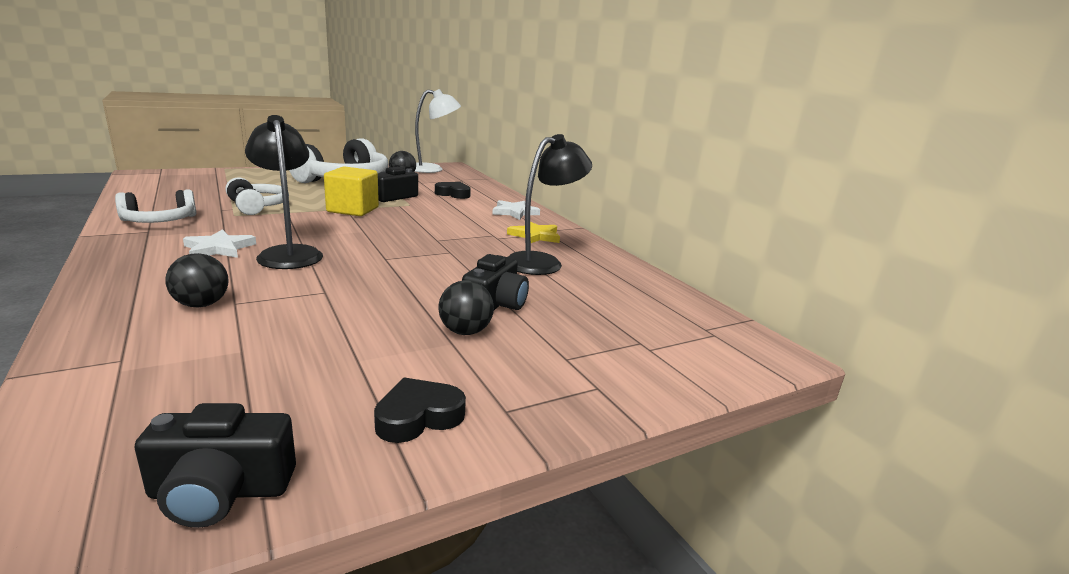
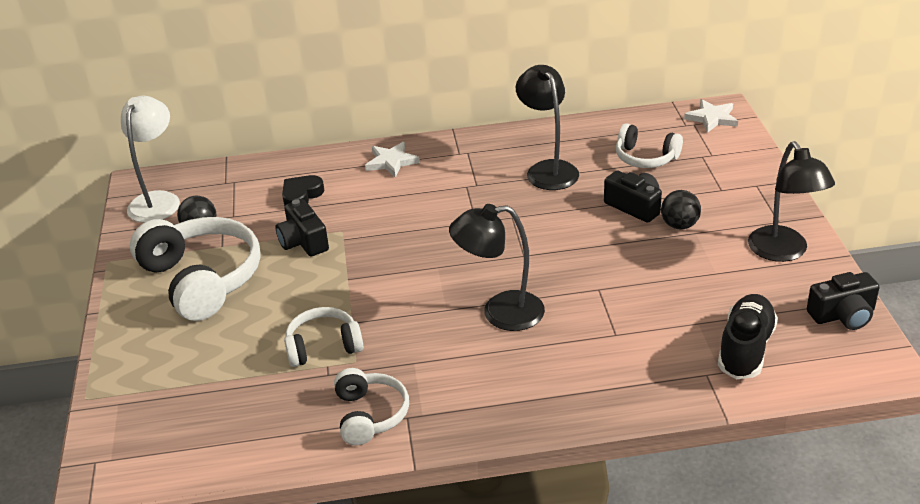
camera: 65 degrees left, 15 degrees up
black camera [134,403,296,528] -> black camera turned 60 degrees clockwise [807,272,880,330]
black ball [165,253,228,307] -> none
white star [183,229,256,258] -> white star moved to [684,99,738,133]
yellow cube [324,166,379,216] -> none
black heart [374,377,466,443] -> black lamp [748,141,835,262]
yellow star [507,222,560,243] -> none
none -> white headphones [616,123,683,168]
none -> black shoe [718,294,778,379]

